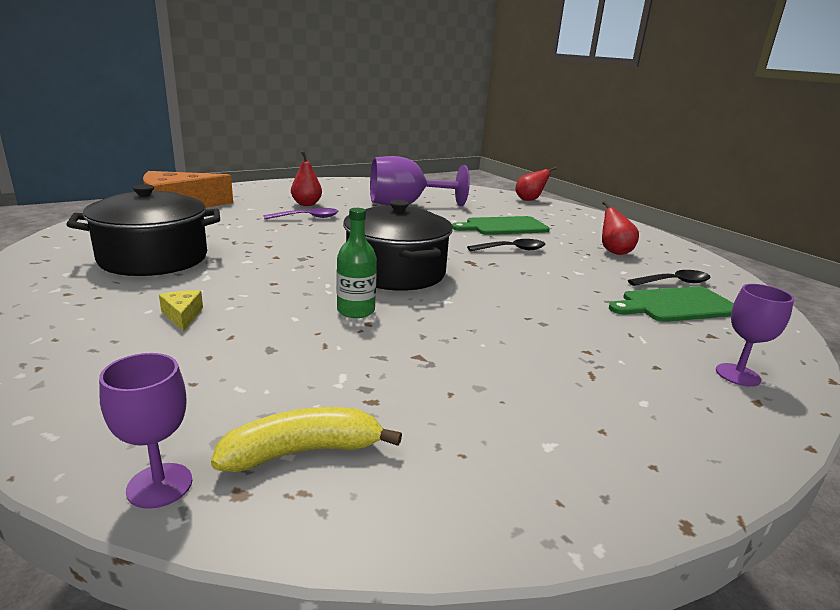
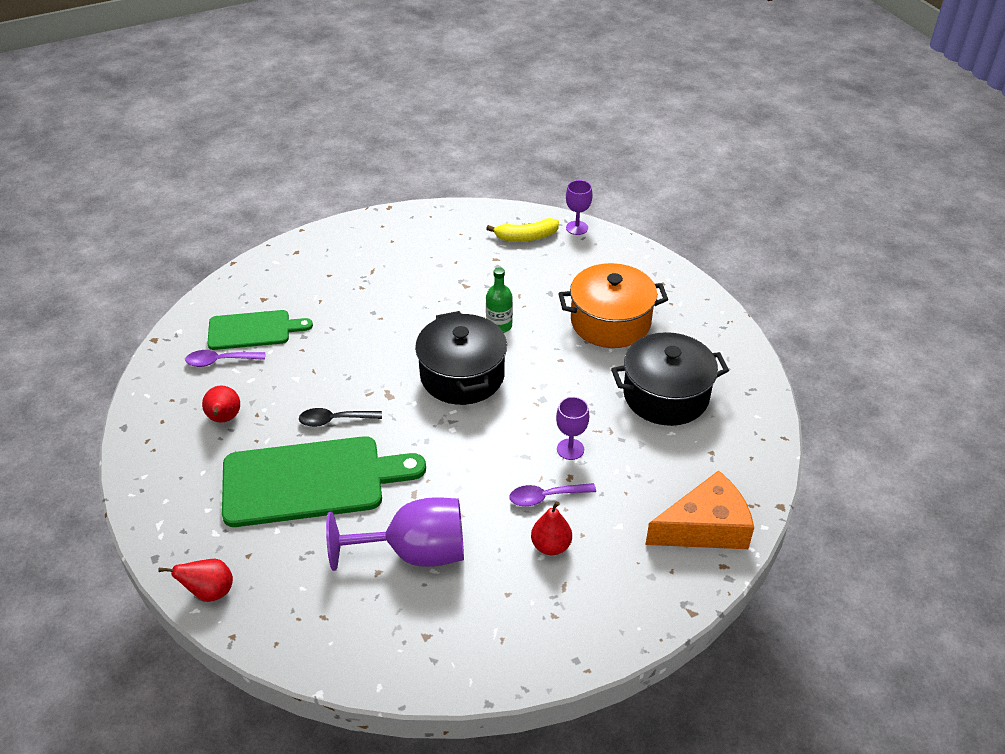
camera: 170 degrees left, 20 degrees up
yellow cheese [159,290,203,331] -> orange pot [558,263,668,348]
green cutting board [452,216,550,235] -> green cutting board [222,436,426,527], size x1.71
black spoon [628,270,711,286] -> purple spoon [185,350,265,367]
purple goblet [716,284,794,387] -> purple goblet moved to [556,397,589,460]

